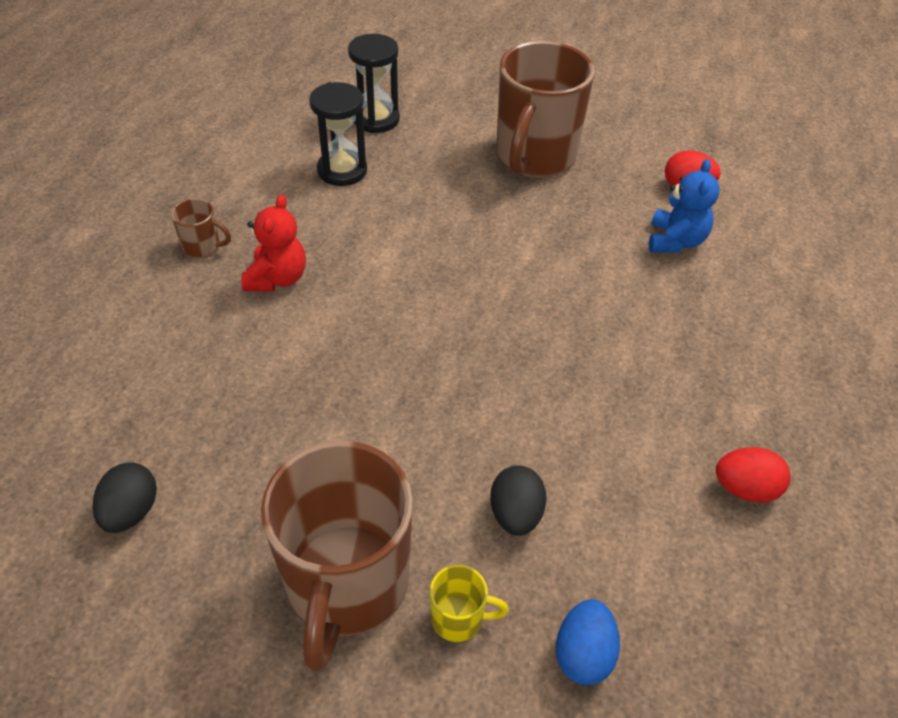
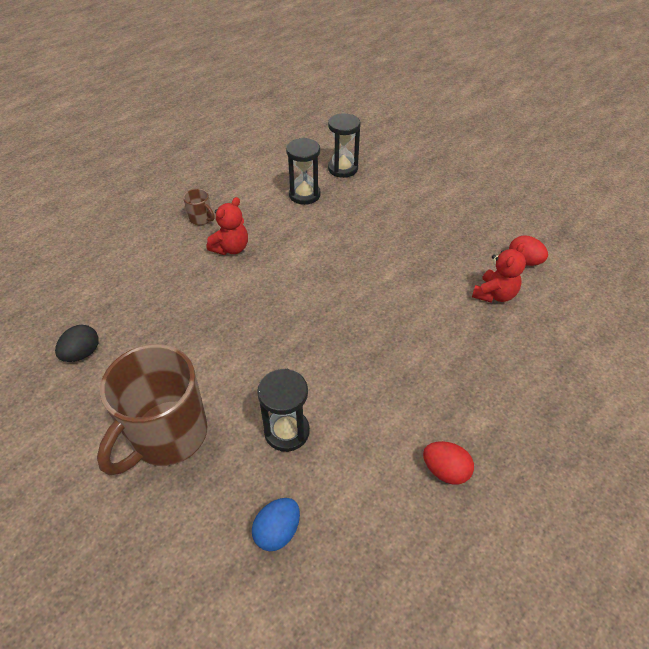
camera: 25 degrees right, 0 degrees up
yellow mug [430,565,509,642] -> none
black egg [490,465,547,536] -> black hourglass [257,369,310,452]
brown mug [496,41,595,178] -> none
blue teddy bear [649,159,720,253] -> red teddy bear [472,243,526,303]

